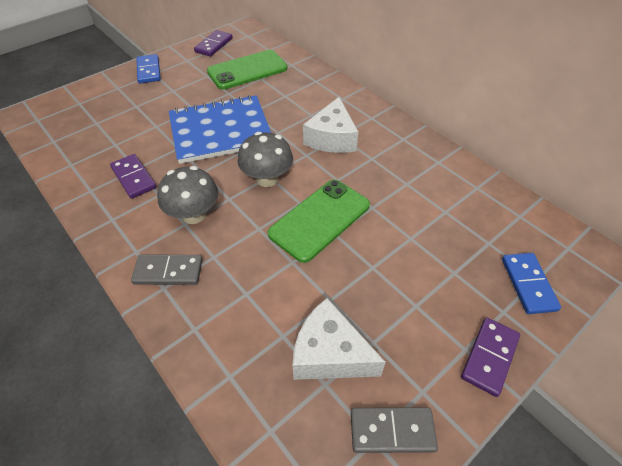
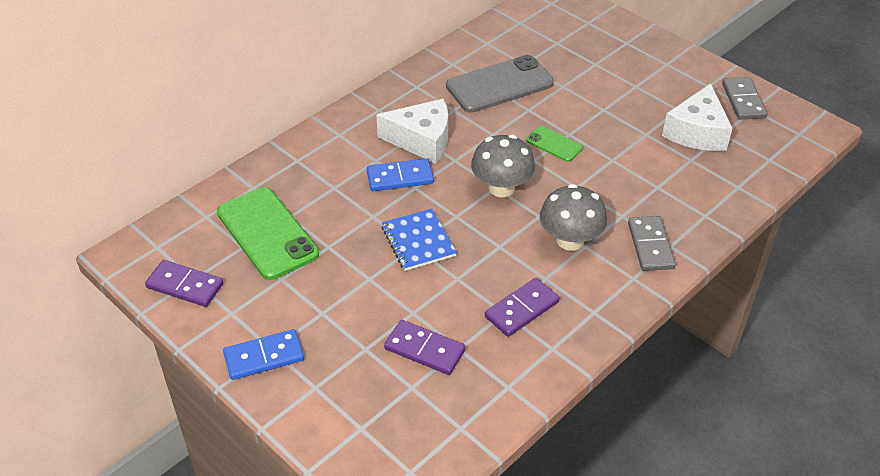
camera: 95 degrees left, 5 degrees down
blue notebook [169,95,271,164] -> blue notebook [382,209,457,271], size x0.53
green phone [268,180,370,263] -> green phone [526,126,583,162], size x0.50
purple domino [461,318,520,397] -> purple domino moved to [384,320,466,375]
blue domino [502,253,561,314] -> blue domino moved to [366,158,434,191]
none -> grey phone [446,55,554,113]

